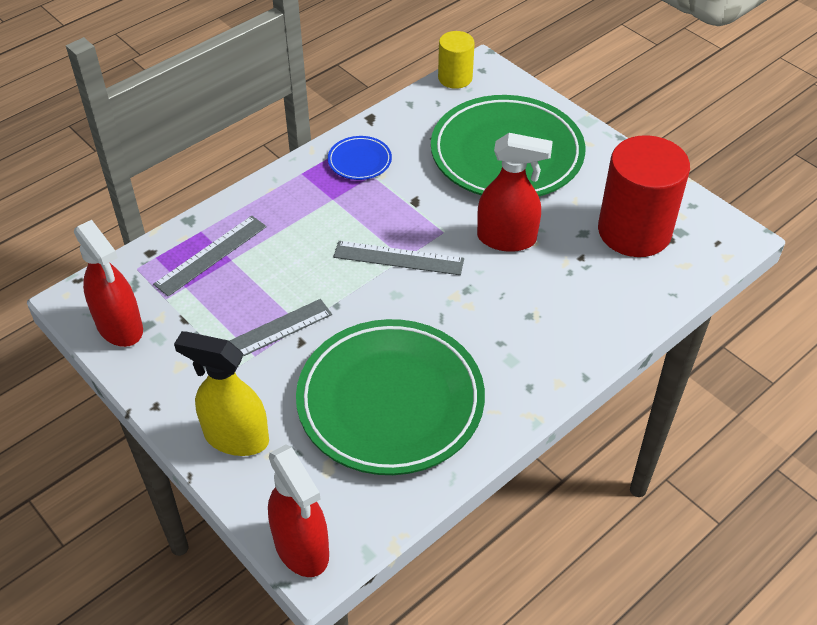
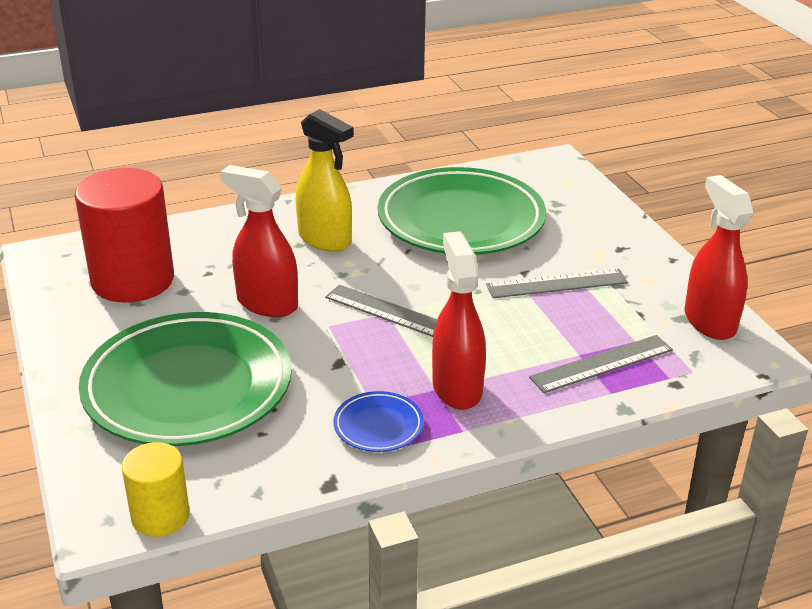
camera: 160 degrees left, 15 degrees down
yellow spray bottle [174,331,269,456] -> yellow spray bottle moved to [296,109,354,252]
red spray bottle [268,445,329,577] -> red spray bottle moved to [432,231,486,410]

